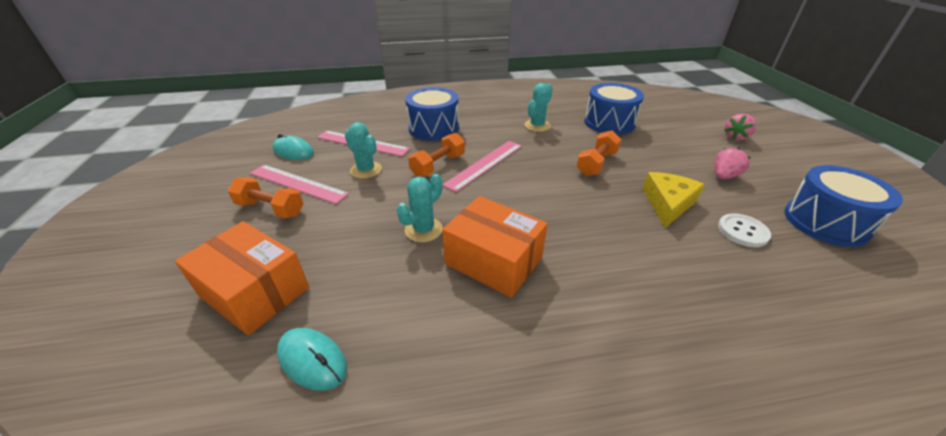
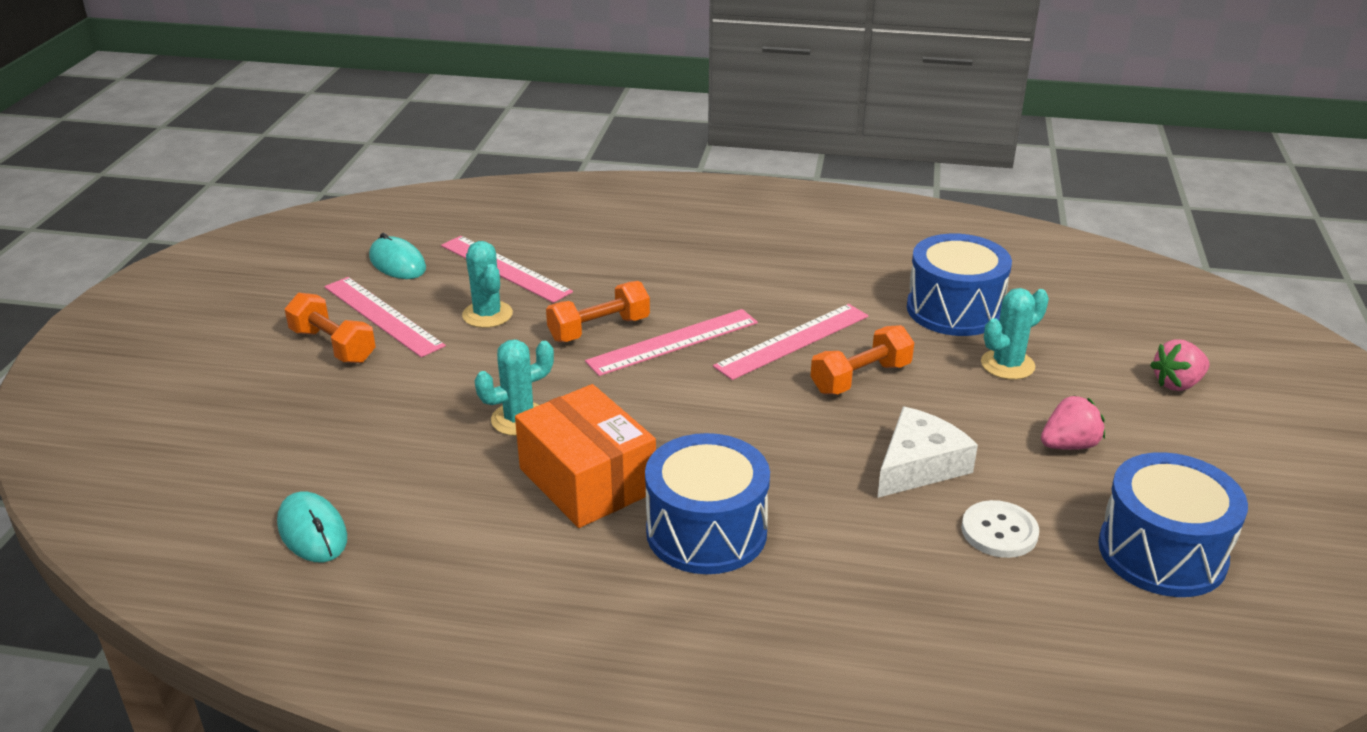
camera: 20 degrees right, 5 degrees down
orange box [175,221,309,336] -> none
blue drum [405,87,459,141] -> blue drum moved to [645,433,770,574]
turquoise cactus [524,83,553,132] -> turquoise cactus moved to [981,288,1049,380]
yellow cheese [642,172,705,228] -> white cheese [877,407,978,498]
none -> pink ruler [713,304,868,380]

